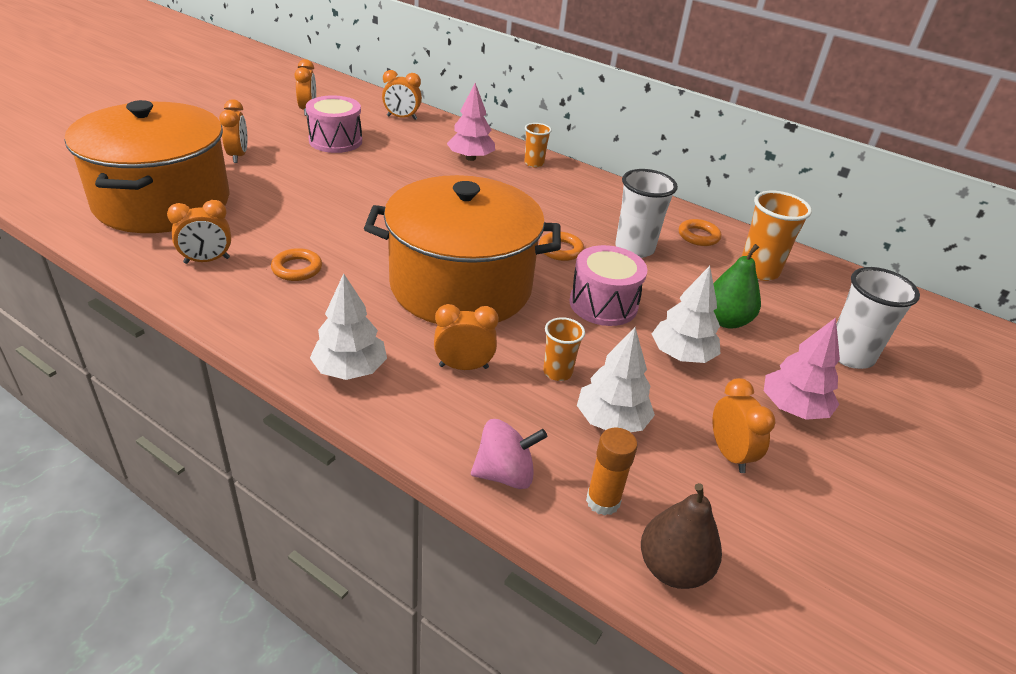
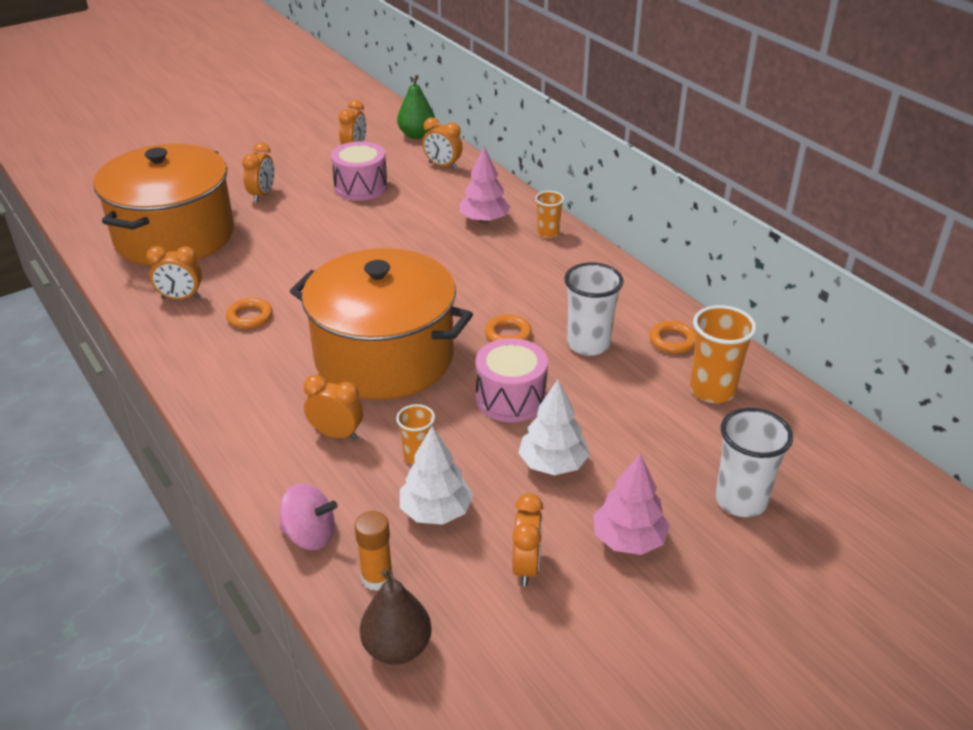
camera: 25 degrees right, 0 degrees up
white tree [310,273,387,380] -> none
green pear [713,244,761,329] -> green pear moved to [397,75,435,139]

